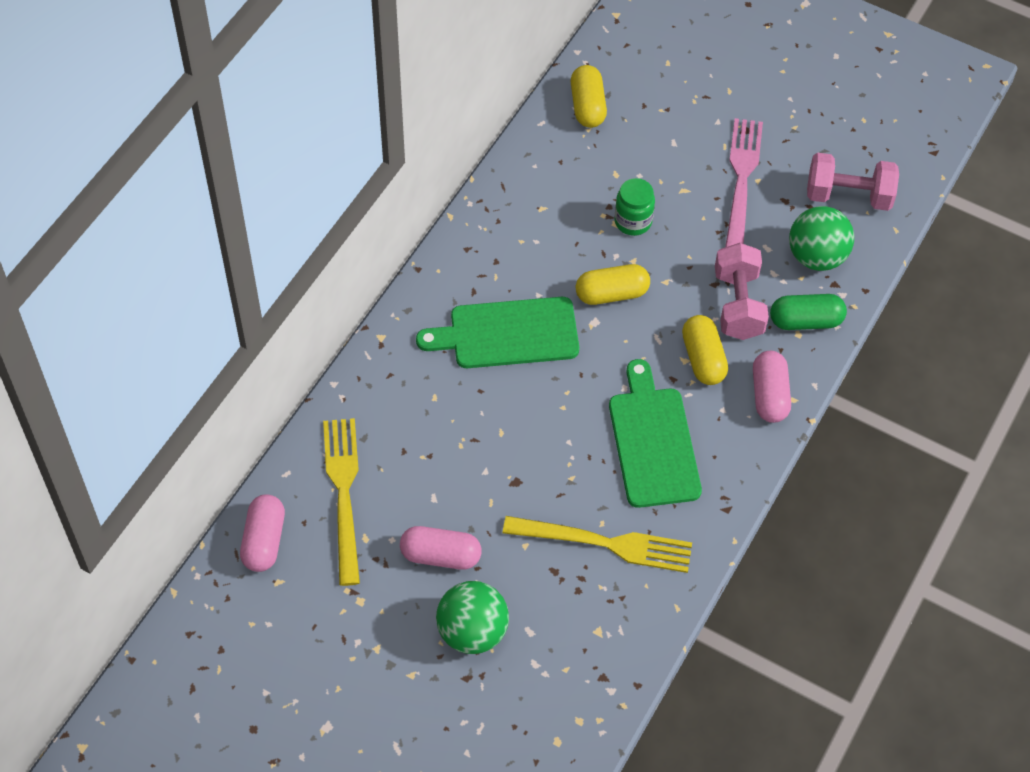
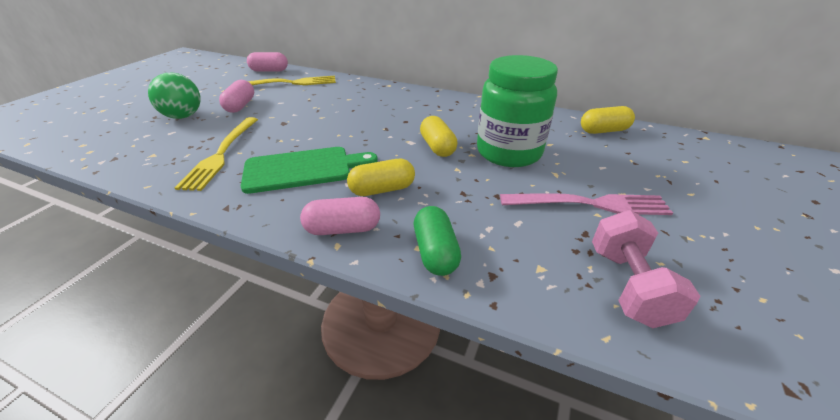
camera: 85 degrees right, 20 degrees down
green cutting board [416,297,579,368] -> none
green jar [614,178,655,236] -> green jar [477,55,558,167], size x2.16
pink dumbbell [715,243,769,340] -> none
green ball [789,206,854,271] -> none

